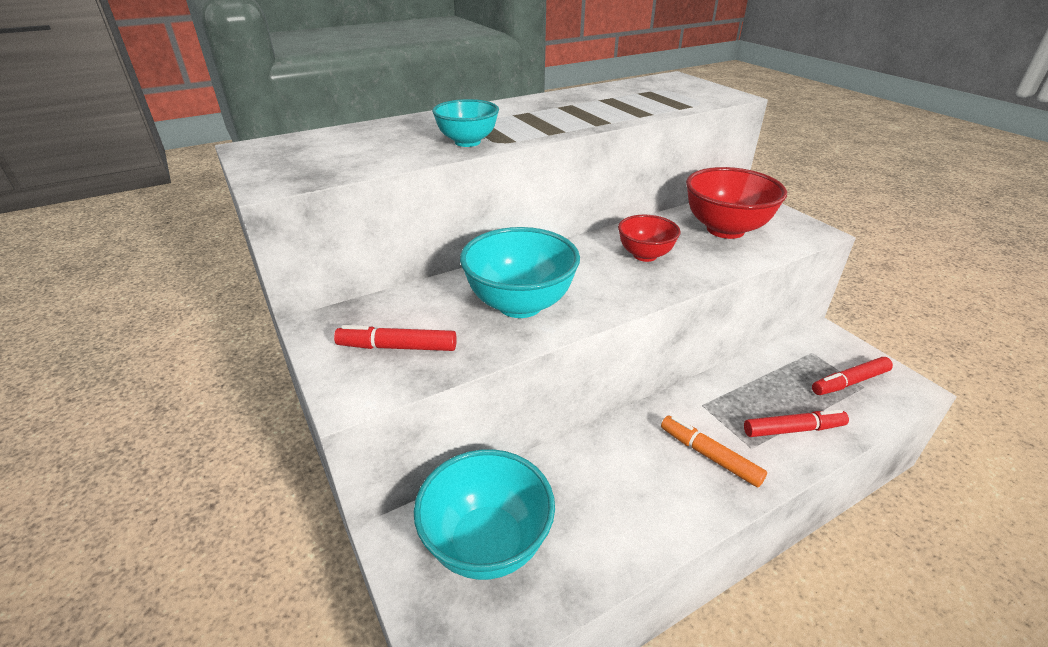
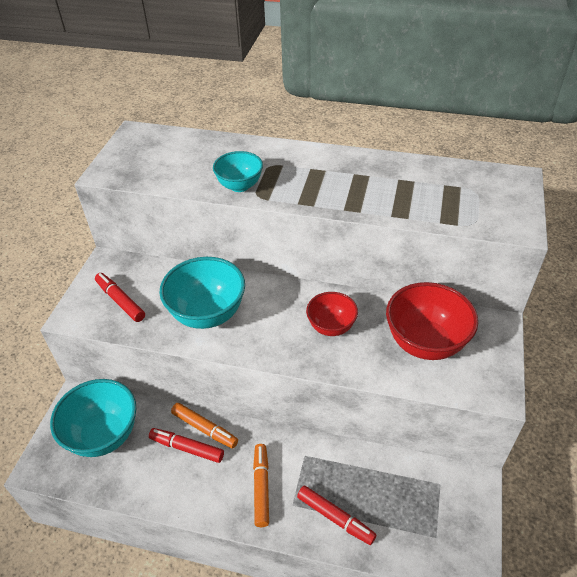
camera: 45 degrees right, 10 degrees up
red marker [812,357,893,395] -> red marker moved to [149,428,224,463]
none -> orange marker [171,403,238,449]

